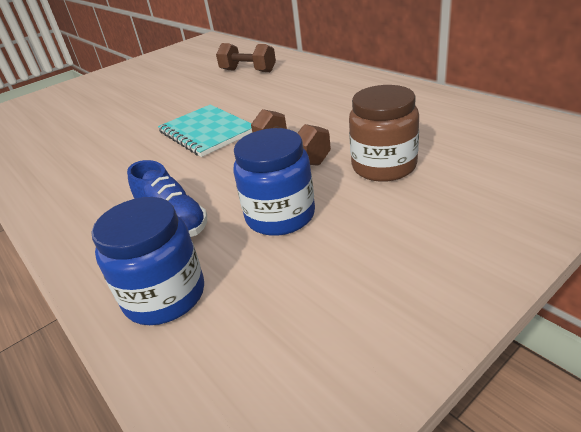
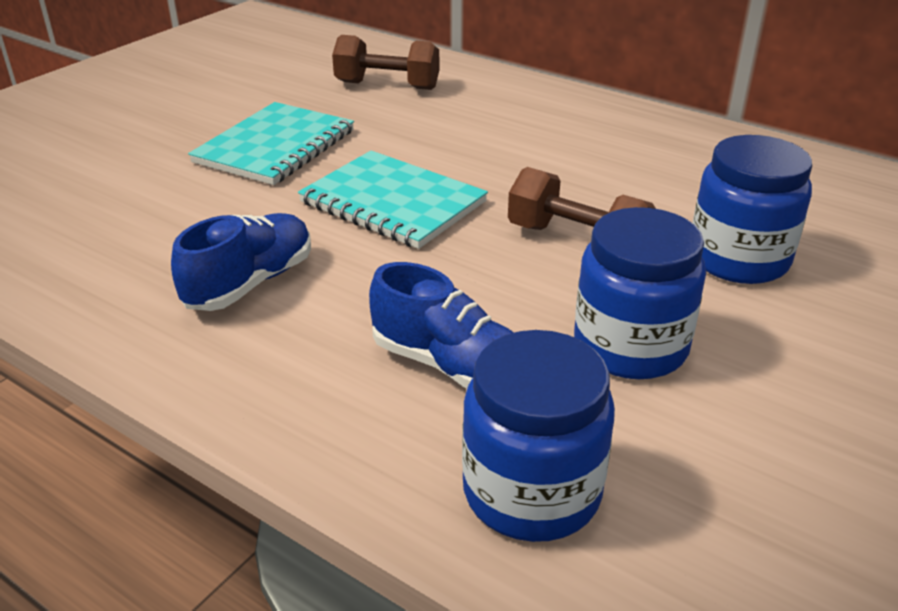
camera: 20 degrees left, 0 degrees up
brown jar [349,85,419,182] -> blue jar [693,135,812,284]
none -> blue shoe [171,213,311,311]
none -> turquoise notebook [188,102,354,185]

